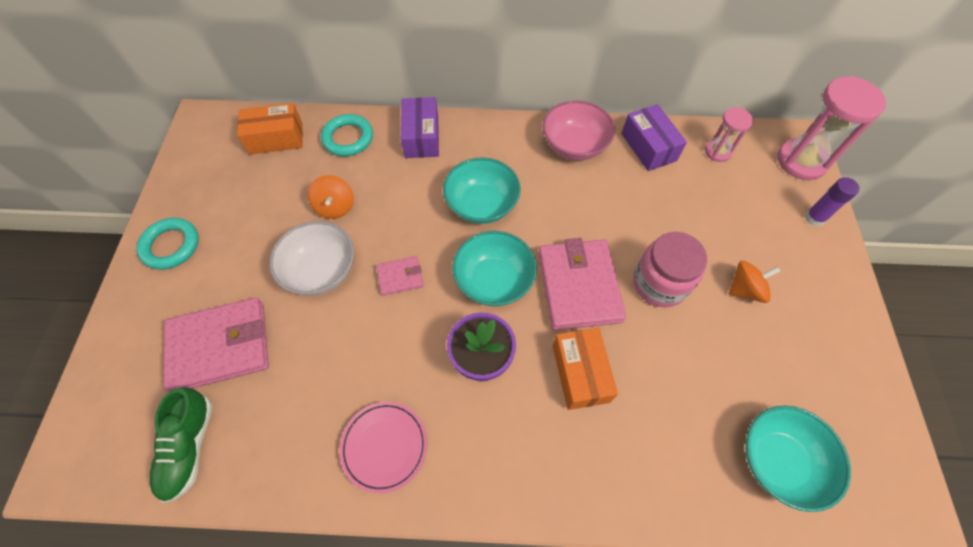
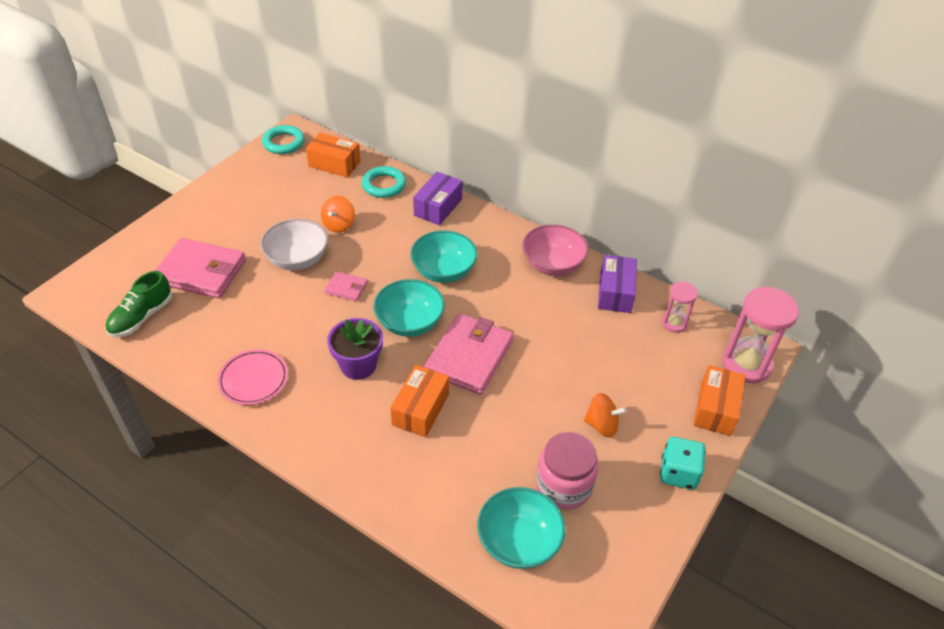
camera: 30 degrees right, 15 degrees down
turquoise ring [136,218,199,270] -> turquoise ring moved to [262,125,305,154]
pink jar [633,232,707,307] -> pink jar moved to [536,432,598,510]
purple glue stick [805,177,860,227] -> orange box [694,365,745,436]
none -> turquoise dice [660,437,706,490]

